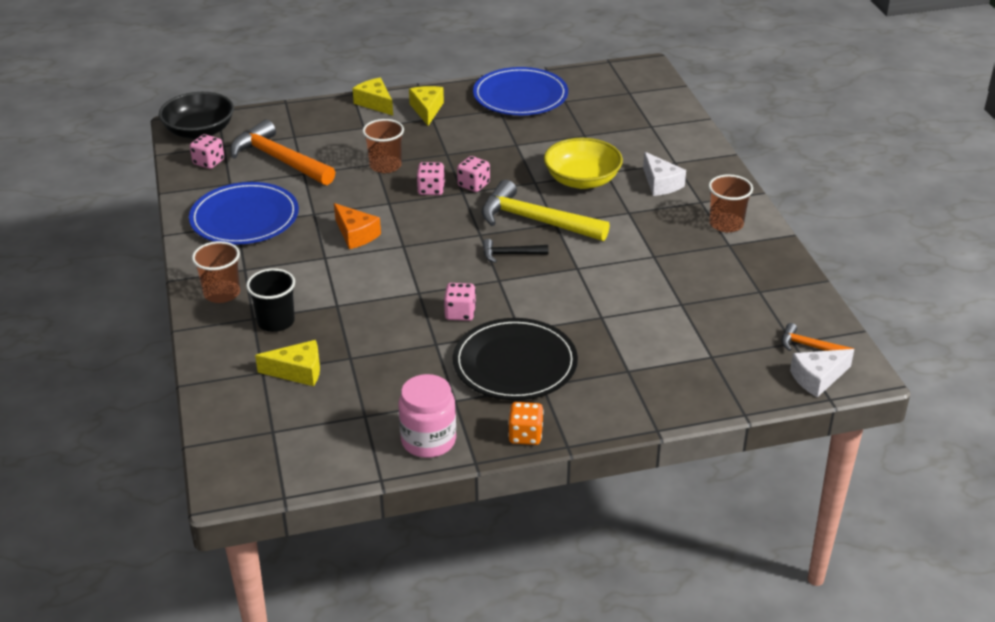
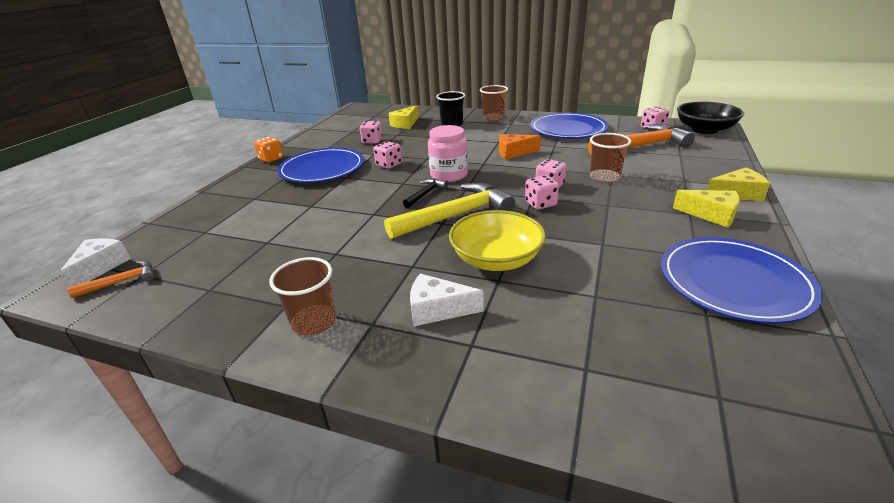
camera: 125 degrees right, 5 degrees down
pink jar [399,374,456,458] -> pink jar moved to [428,125,468,182]
black plate [453,318,578,400] -> blue plate [277,148,364,183]
none -> pink dice [360,121,383,143]

